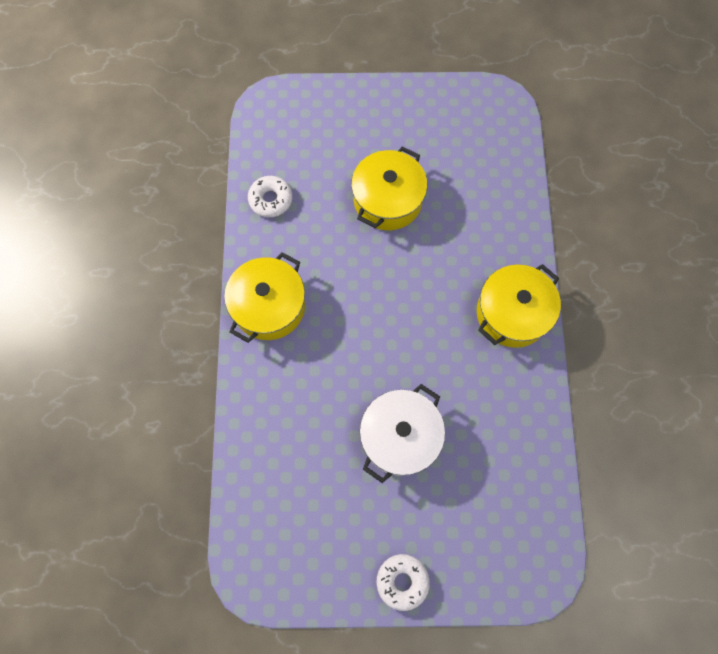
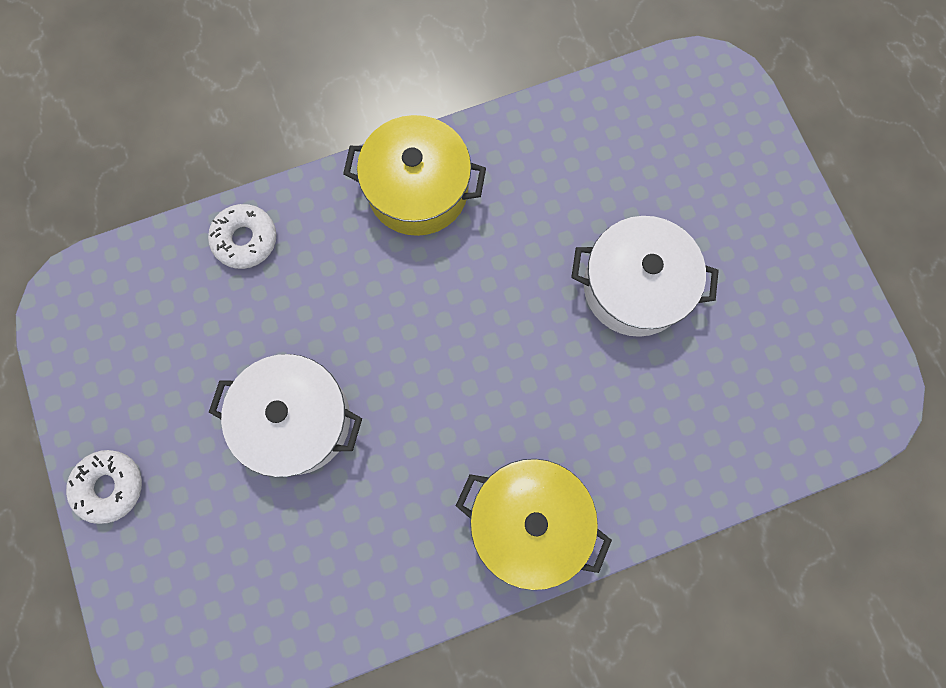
camera: 70 degrees right, 5 degrees up
white donut [248,176,292,217] -> white donut moved to [208,204,277,269]
yellow pot [351,146,427,230] -> white pot [571,216,719,337]

